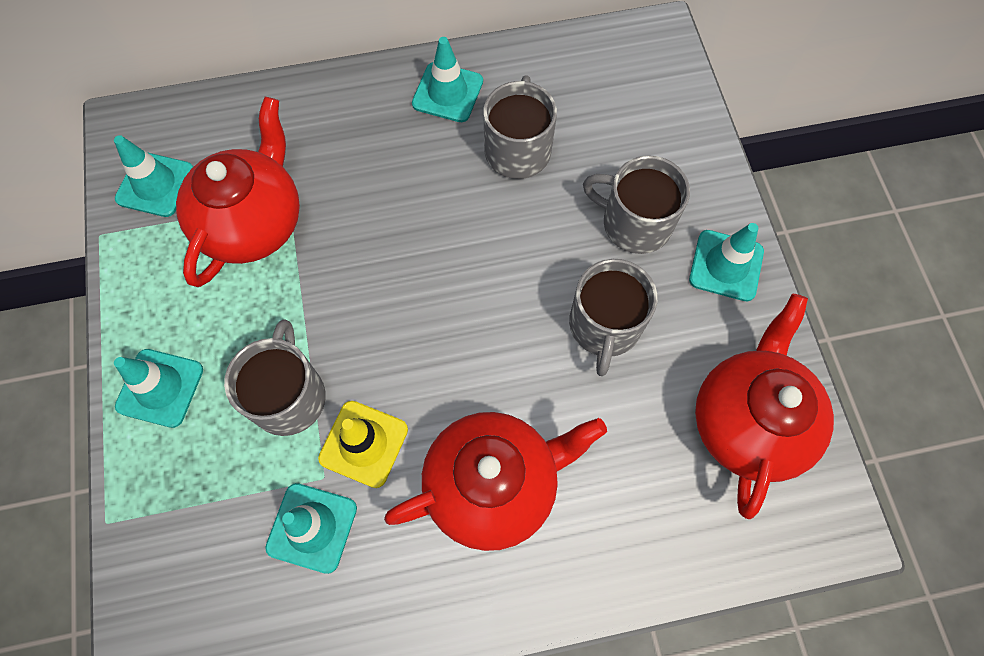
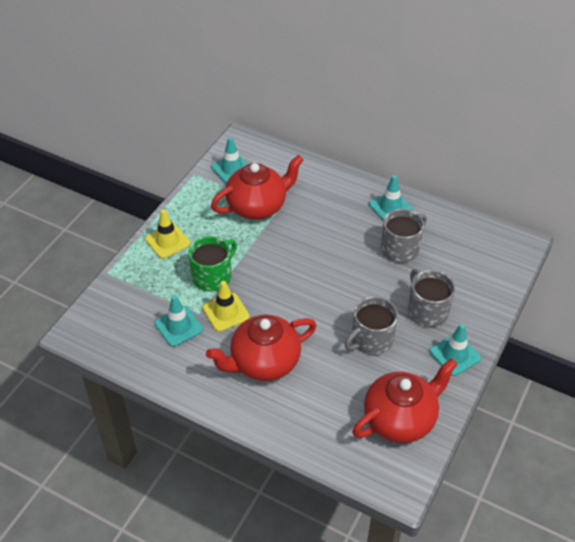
camera: 40 degrees right, 20 degrees down
turquoise traffic cone [114,349,203,428] -> yellow traffic cone [145,209,190,259]
grey mug [224,320,325,436] -> green mug [189,236,237,292]
red teapot [384,412,607,551] -> red teapot turned 135 degrees clockwise [206,315,317,381]

